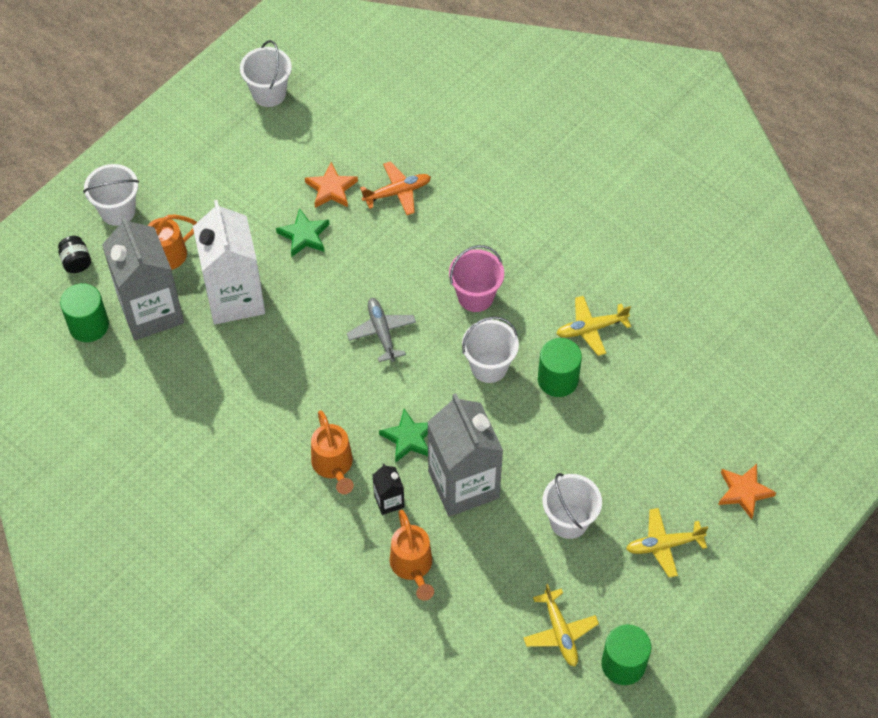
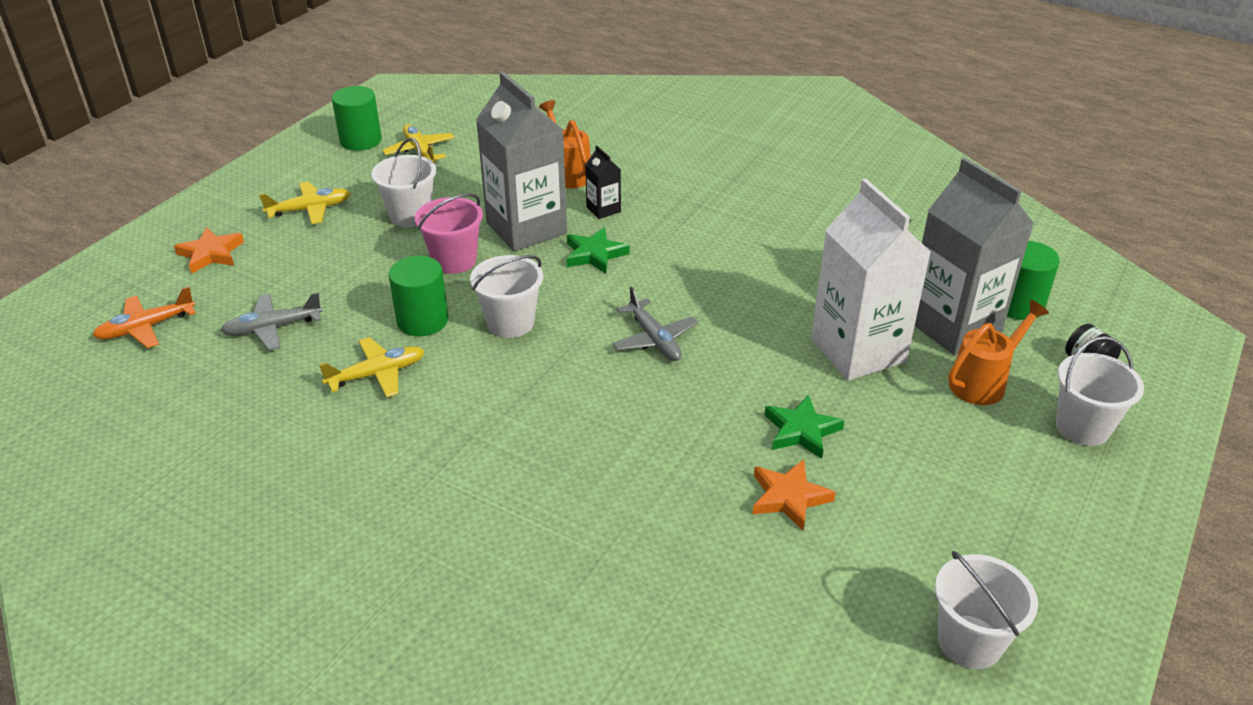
camera: 170 degrees right, 20 degrees down
orange watering can [311,410,354,494] -> none
orange plane [360,161,431,215] -> orange plane moved to [92,287,196,348]
pink bucket [449,245,504,312] -> pink bucket moved to [415,193,483,274]
none -> grey plane [221,292,323,351]

